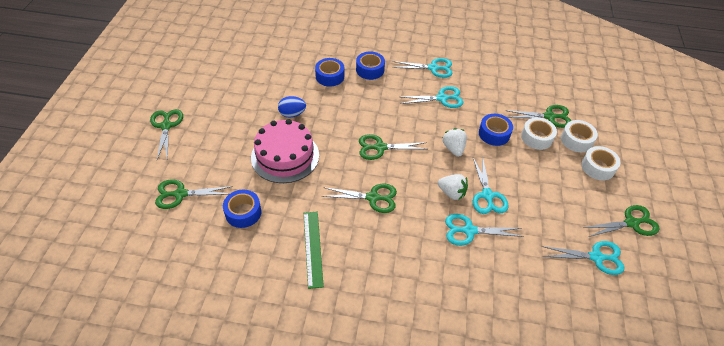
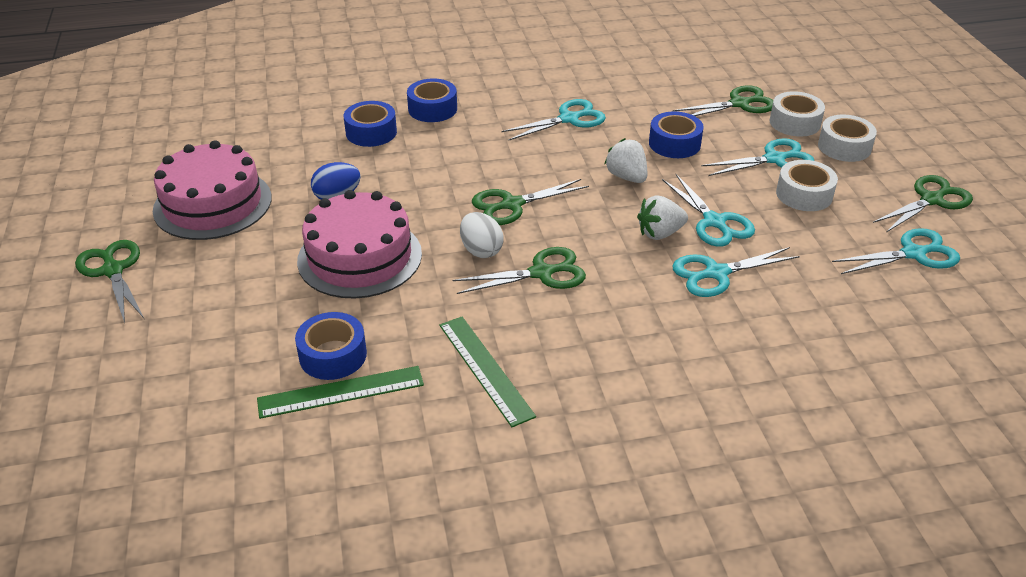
camera: 20 degrees left, 10 degrees down
green scissors [155,179,233,209] -> none
turquoise scissors [392,58,453,78] -> turquoise scissors moved to [702,138,814,176]
white strawberry [438,174,468,200] -> white strawberry turned 150 degrees clockwise [637,195,688,240]
white tape [521,117,557,150] -> white tape moved to [776,160,838,211]
none -> pink cake [153,140,272,240]
none -> green ruler [257,366,424,419]
none -> white egg [460,212,503,258]

